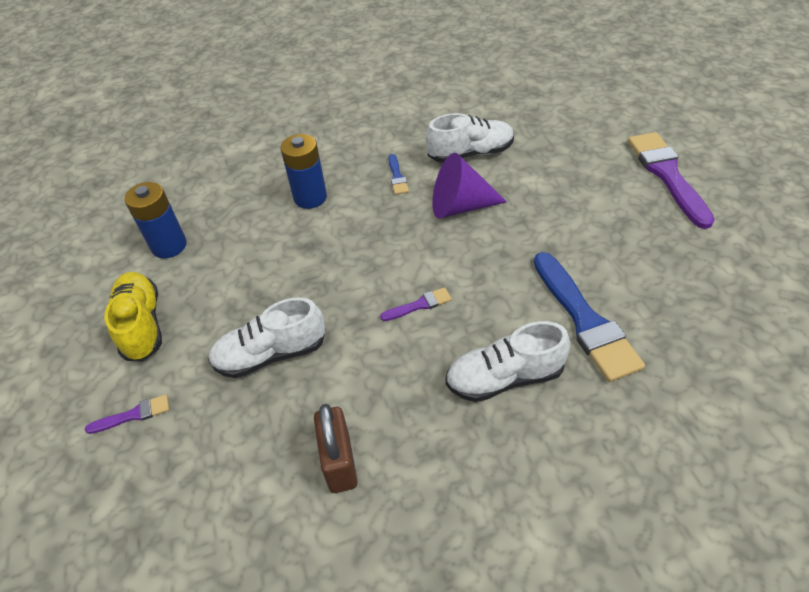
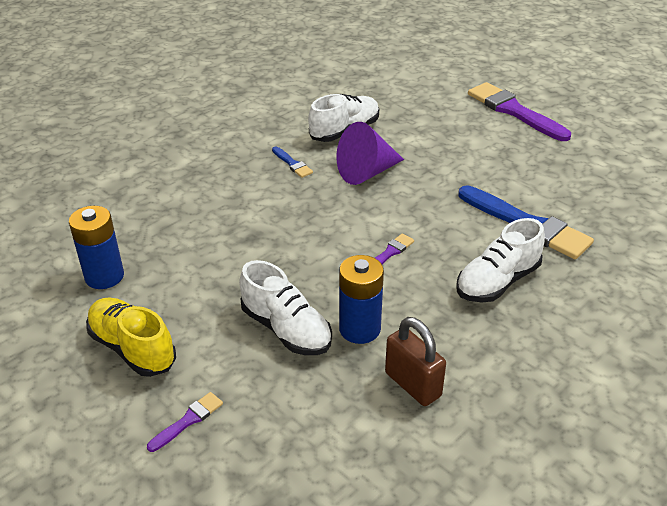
camera: 30 degrees left, 10 degrees down
white shoe [208,297,325,378] -> white shoe turned 90 degrees counterclockwise [239,260,332,355]
blue battery [281,134,327,209] -> blue battery moved to [339,255,384,344]

